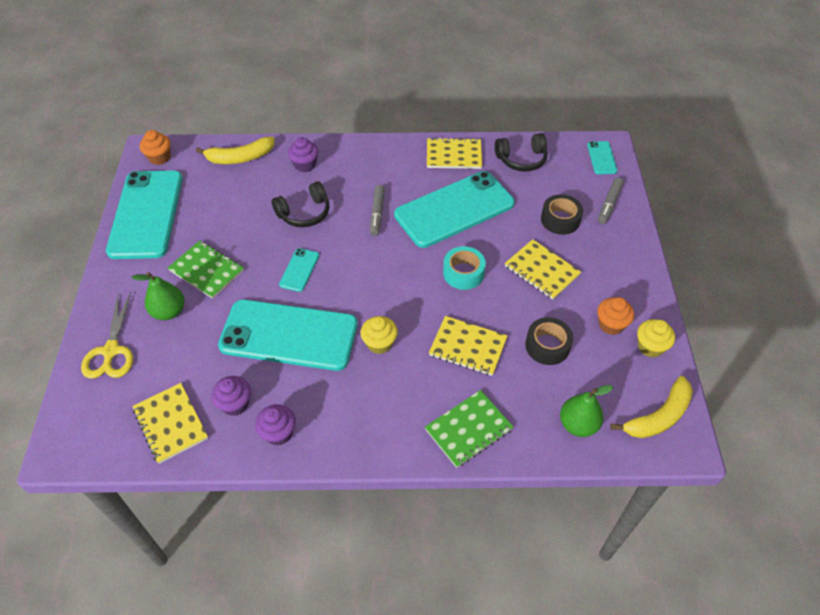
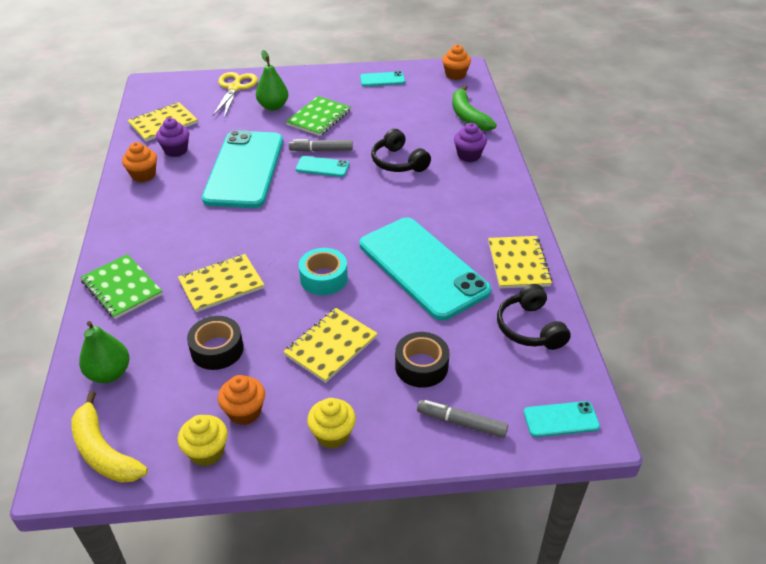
camera: 85 degrees right, 10 degrees down
yellow scissors [81,292,133,379] -> yellow scissors turned 105 degrees clockwise [213,72,258,118]
turquoise phone [106,171,183,259] -> turquoise phone [360,71,405,86], size x0.42
yellow banana [196,137,275,164] -> green banana [452,85,497,131]
purple cupcake [255,404,296,446] -> orange cupcake [122,142,157,182]
yellow cupcake [360,316,398,354] -> yellow cupcake moved to [307,398,356,449]
grey marker [370,185,385,236] -> grey marker moved to [289,139,353,152]
yellow notebook [429,316,507,376] -> yellow notebook turned 45 degrees clockwise [178,254,264,312]

